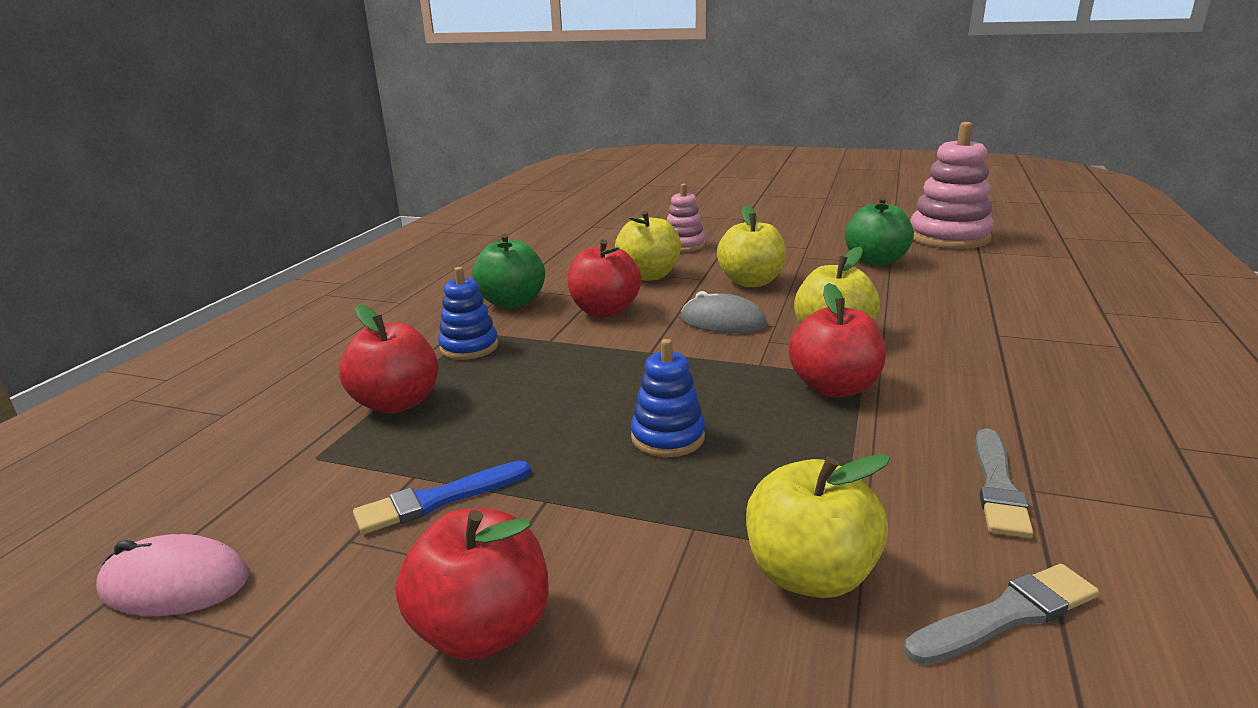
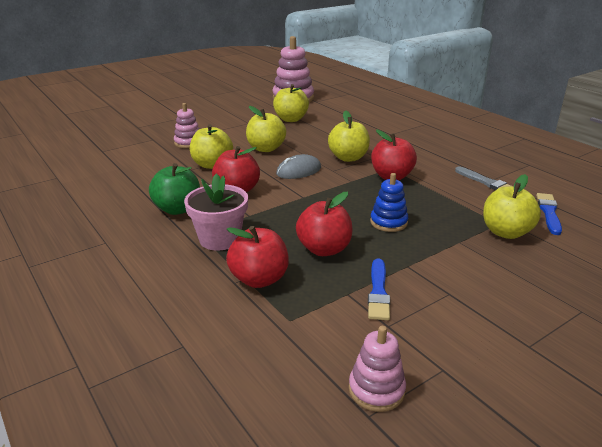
camera: 55 degrees left, 5 degrees up
pink mouse [96,534,249,616] -> pink stacking toy [349,326,406,412]
red apple [395,508,549,660] -> red apple moved to [296,192,352,256]
blue stacking toy [438,267,498,360] -> pink flower pot [184,173,248,251]
green apple [845,197,914,266] -> yellow apple [273,84,309,122]
grey brush [904,564,1099,665] -> blue brush [536,193,562,235]

